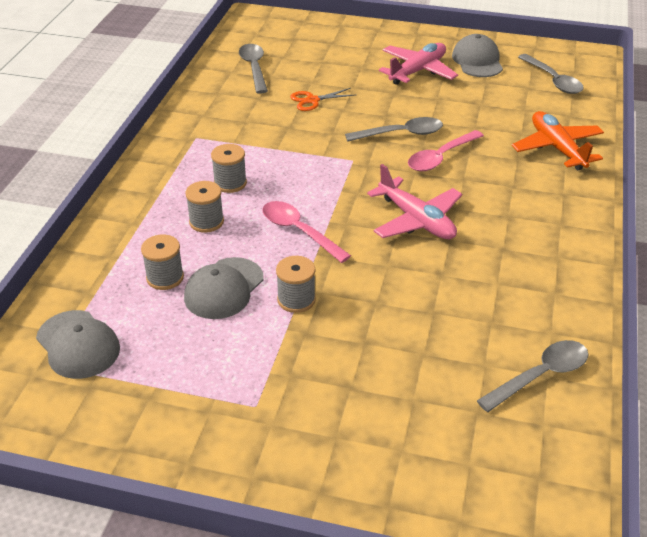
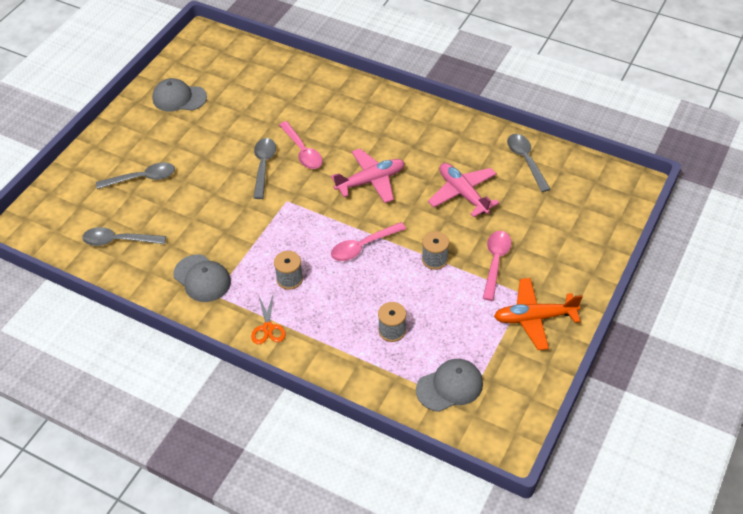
camera: 75 degrees left, 10 degrees up
grey cap [184,257,264,319] -> grey cap moved to [173,254,231,302]
grey spool [185,181,224,233] -> none
orange scissors [290,88,355,111] -> orange scissors moved to [251,295,286,344]
pink plane [379,43,458,85] -> pink plane moved to [428,163,499,217]
orange plane [512,111,604,170] -> orange plane moved to [494,278,583,350]
grey spoon [518,54,584,94] -> grey spoon moved to [96,162,175,189]
none -> pink spoon [483,231,511,301]

